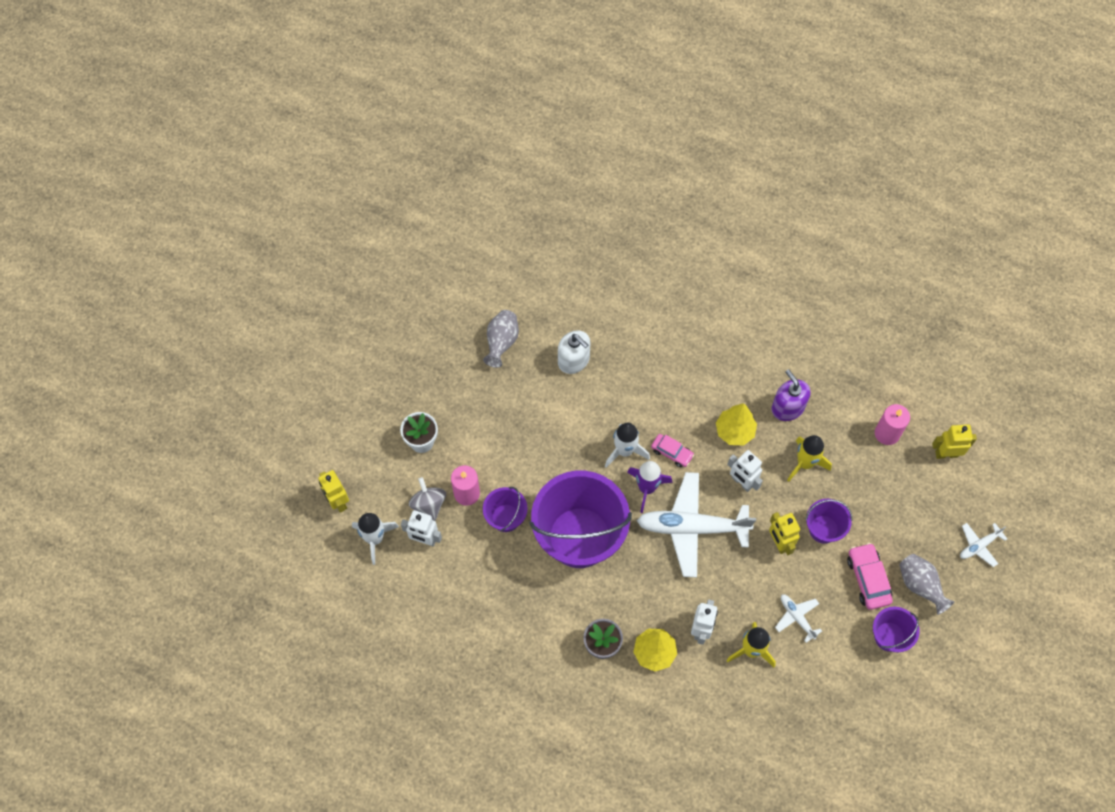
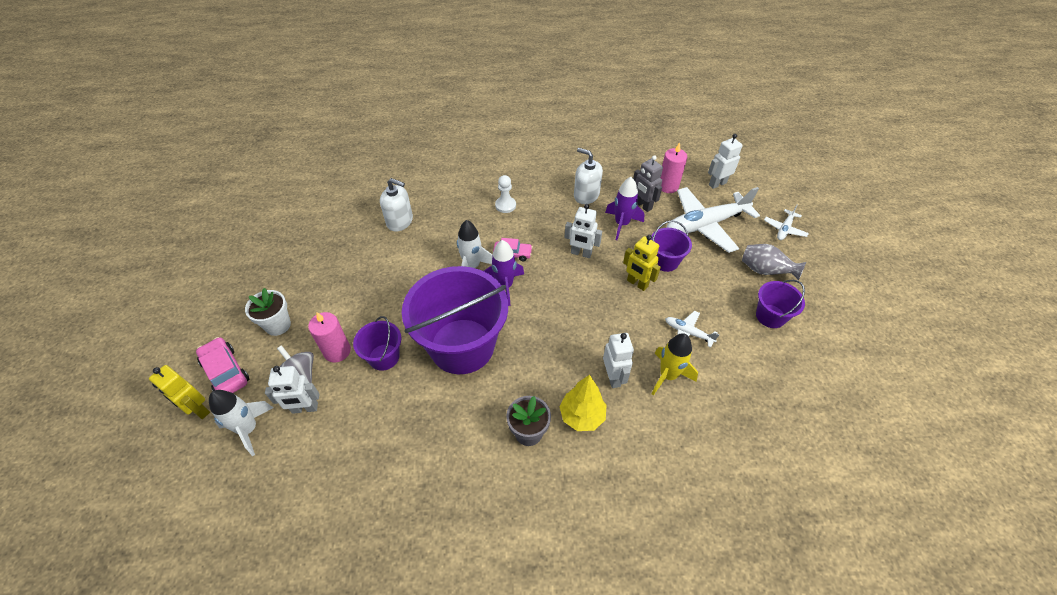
camera: 25 degrees left, 15 degrees down
grey vase [483,310,519,368] -> none
white plane [637,472,756,577] -> white plane moved to [667,187,760,253]
yellow tree [716,403,757,445] -> none
purple soap dispenser [771,369,811,421] -> white soap dispenser [574,148,603,204]
yellow rocket [787,435,832,482] -> purple rocket [605,177,644,240]
pink car [847,543,893,610] -> pink car moved to [196,337,249,393]
yellow robot [932,424,977,459] -> white robot [708,134,743,189]
none -> white pawn [495,175,516,213]
none -> grey robot [633,155,663,212]

